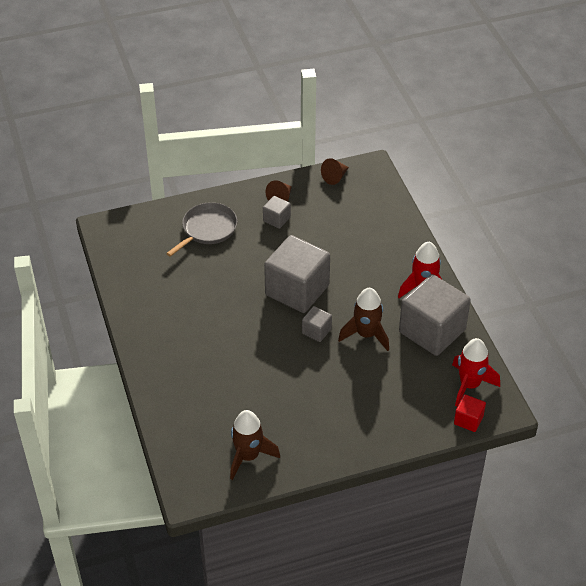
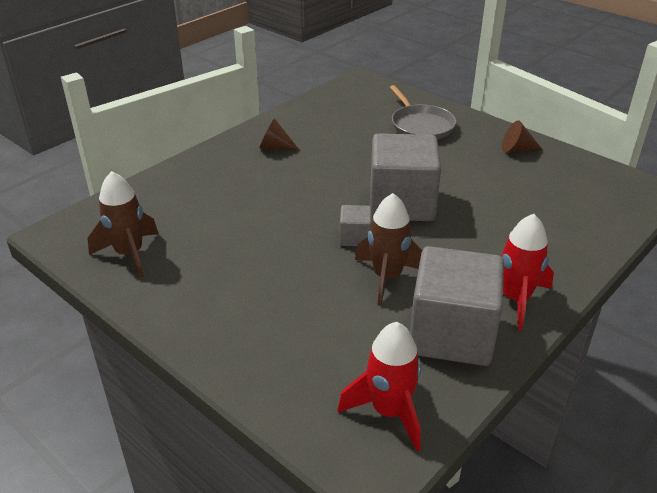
camera: 60 degrees right, 10 degrees down
grey pan [166,202,237,257] -> grey pan turned 60 degrees clockwise [389,85,456,140]
grey cube [263,196,291,229] -> none
brown cone [321,158,349,185] -> brown cone moved to [259,118,300,151]
red cube [454,394,486,432] -> none

